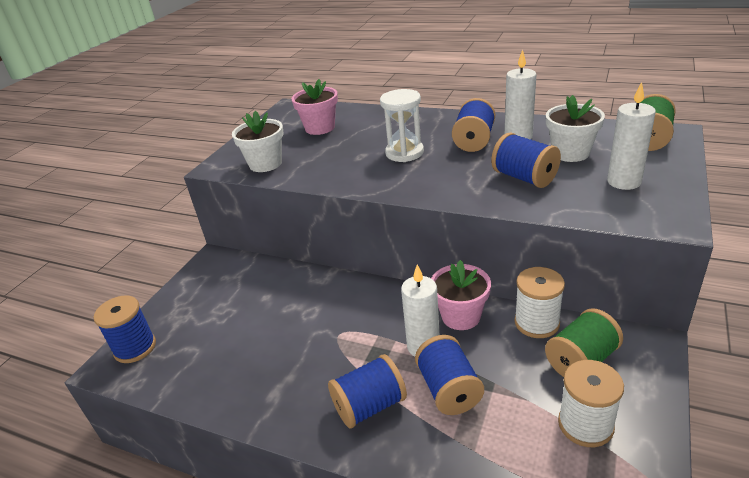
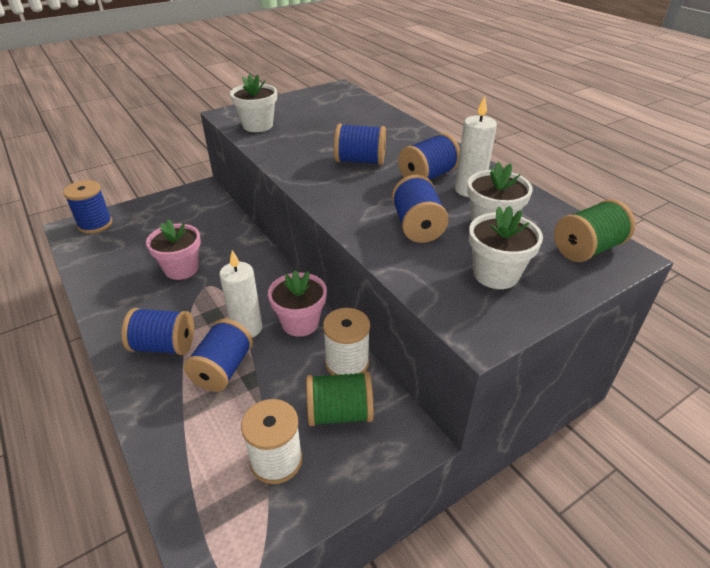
camera: 30 degrees right, 5 degrees up
pink flower pot [291,79,338,135] -> pink flower pot moved to [146,220,201,280]
white hourglass [380,89,424,162] -> blue spool [334,123,386,165]
white candle [607,82,656,190] -> white flower pot [469,206,543,289]

